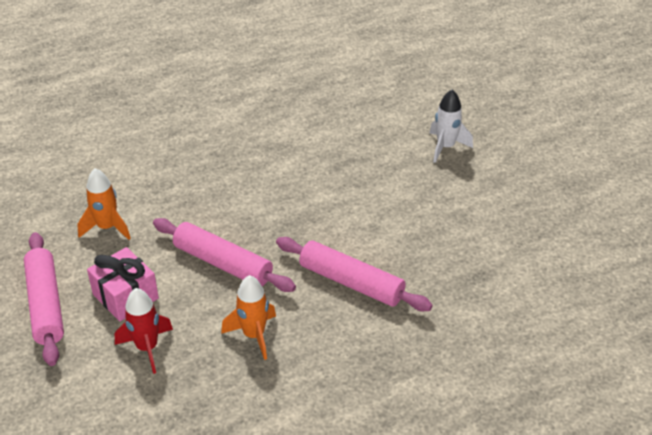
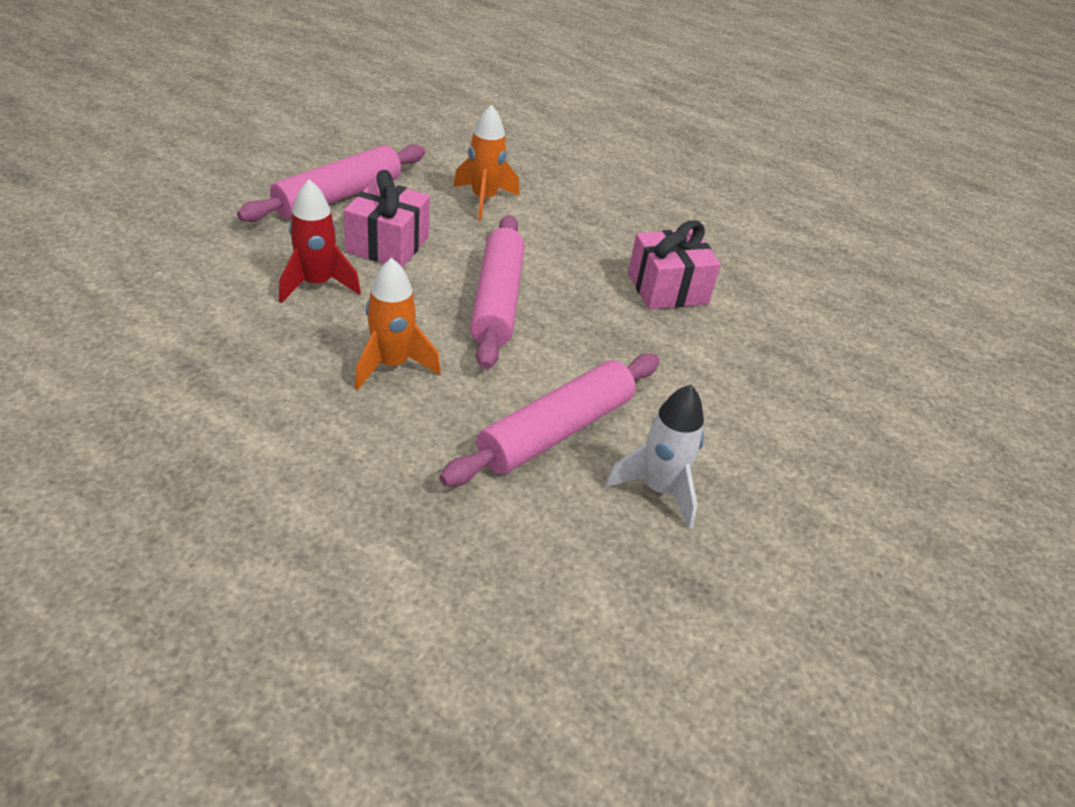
camera: 55 degrees right, 0 degrees up
pink rolling pin [276,237,433,311] -> pink rolling pin turned 45 degrees clockwise [440,354,660,486]
white rocket [429,89,473,163] -> white rocket moved to [605,385,704,529]
none -> pink gift [628,220,721,309]

